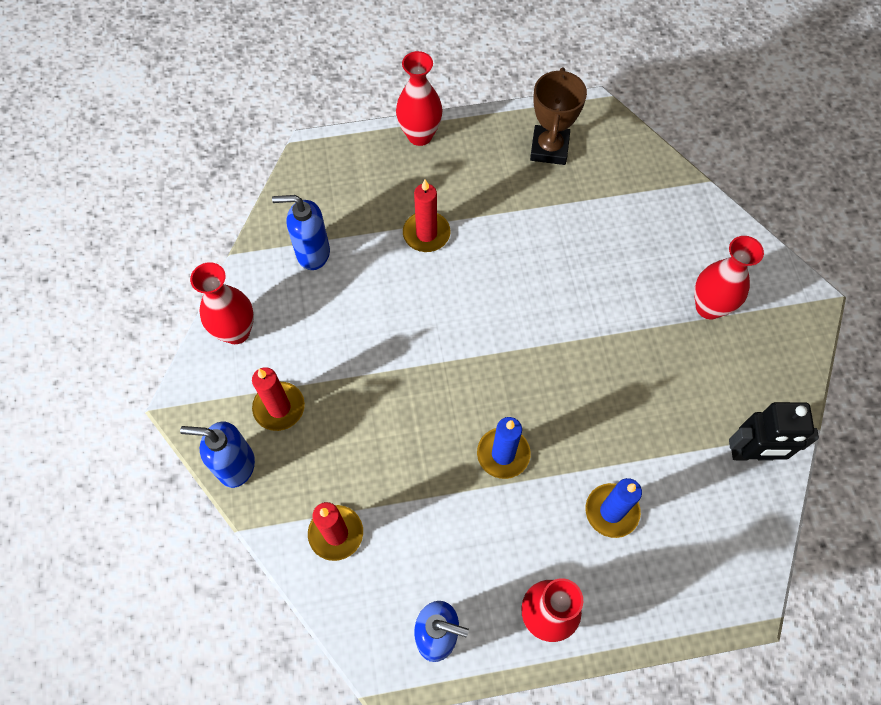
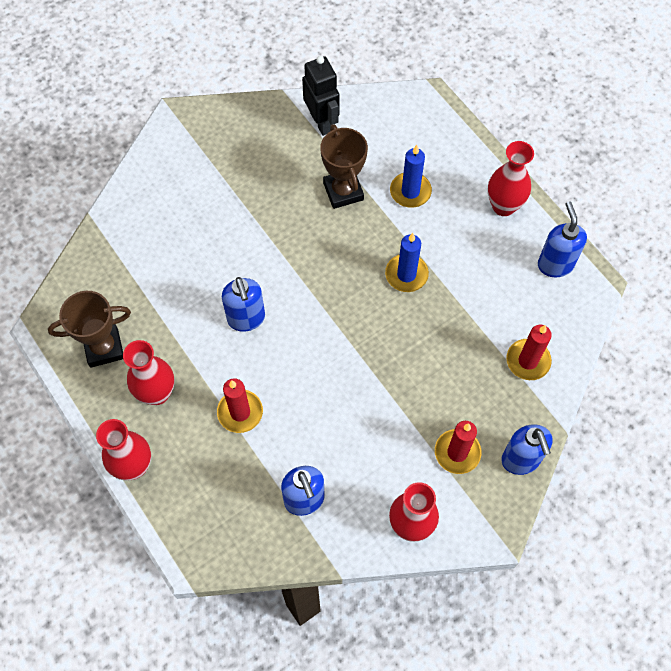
camera: 115 degrees left, 0 degrees up
red vase [694,236,764,320] -> red vase moved to [123,340,174,405]
none -> blue soap dispenser [222,277,265,332]
none -> brown trophy [320,124,368,209]

